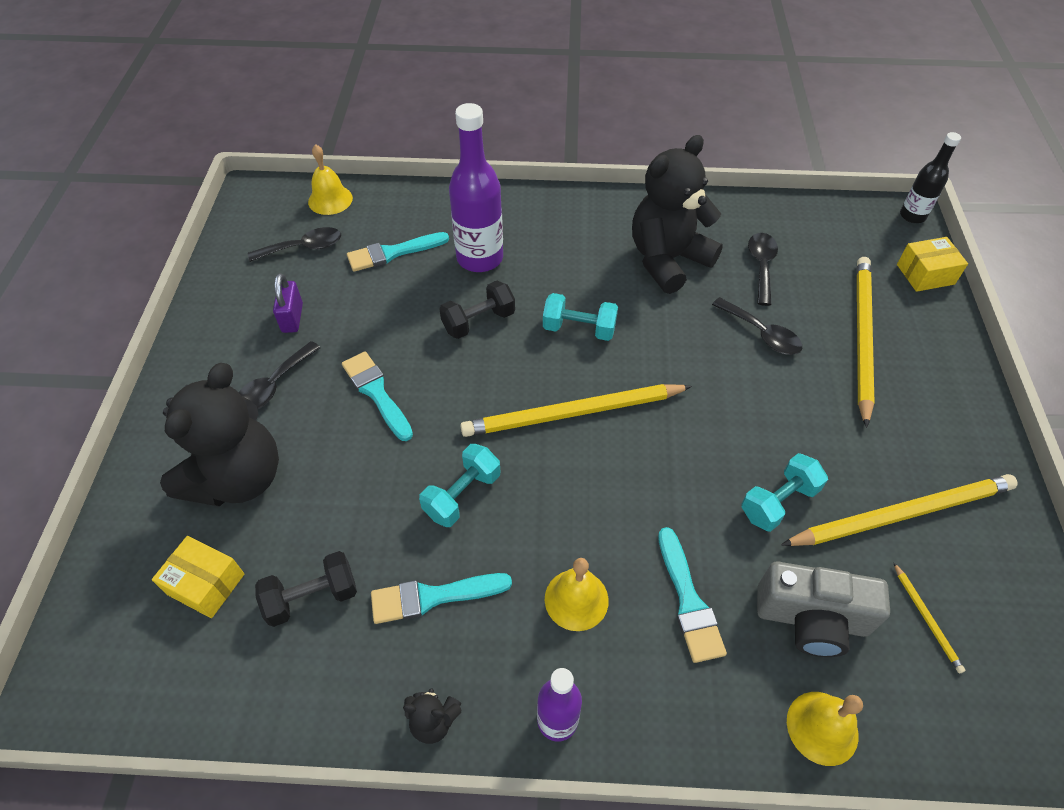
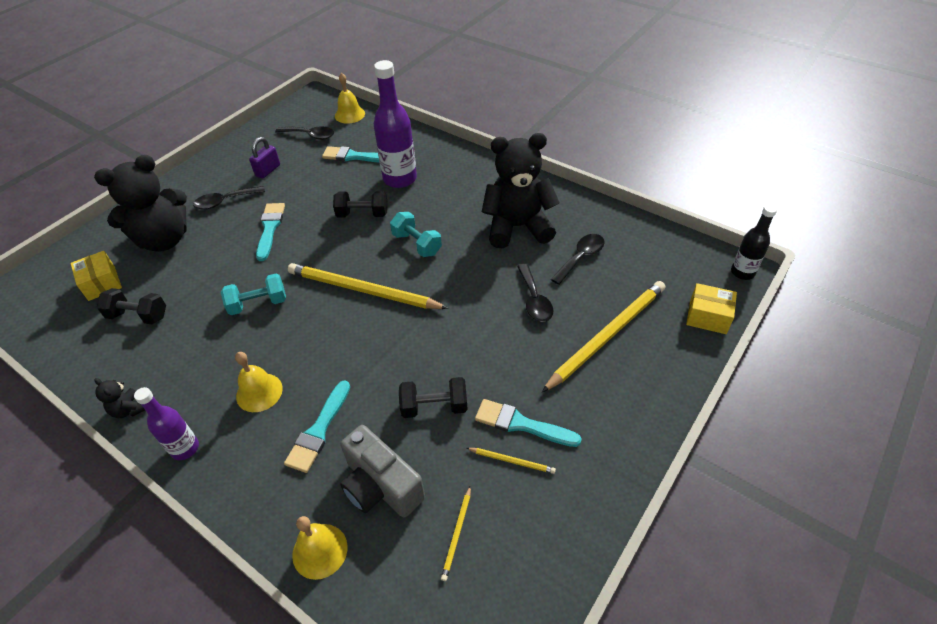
camera: 35 degrees right, 5 degrees down
turquoise brush [371,573,512,624] -> turquoise brush moved to [475,399,582,447]
turquoise dumbbell [741,453,828,532] -> black dumbbell [399,377,468,418]
yellow pencil [781,474,1018,546] -> yellow pencil [467,448,556,474], size x0.42

